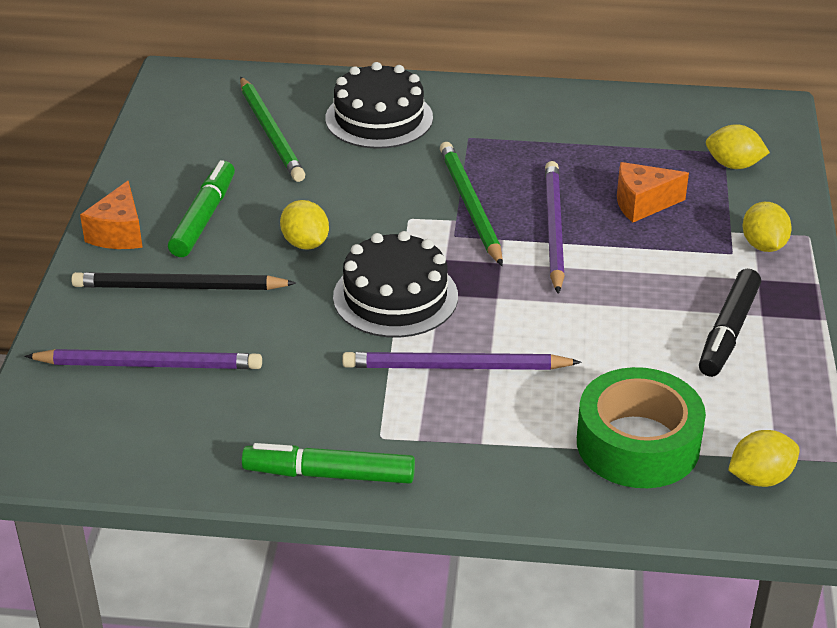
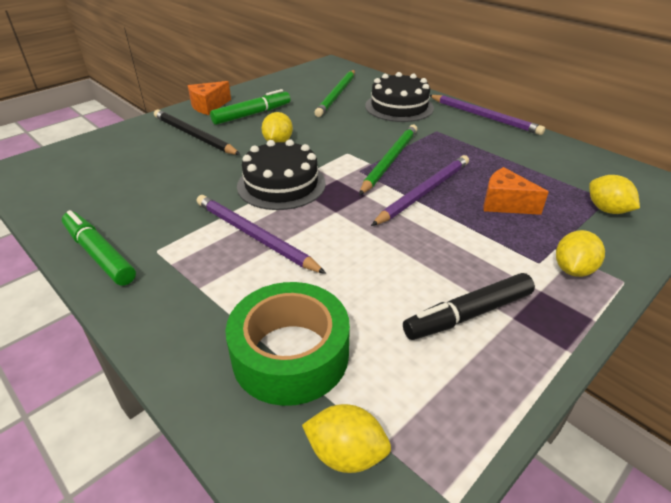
camera: 40 degrees right, 0 degrees up
purple pencil [24,349,262,369] -> purple pencil moved to [430,95,545,135]

